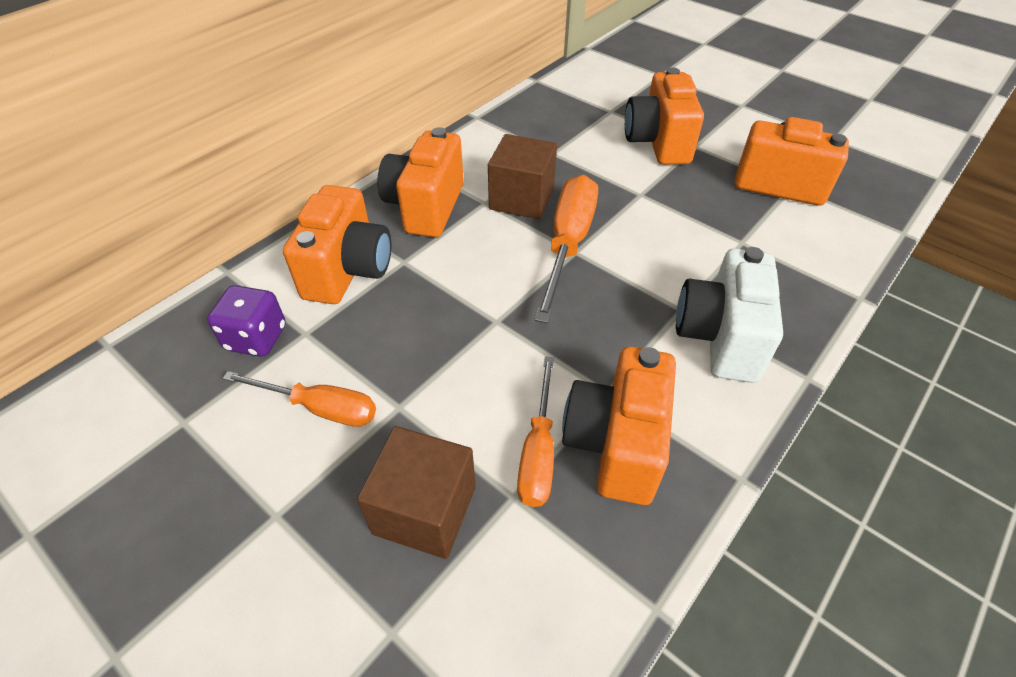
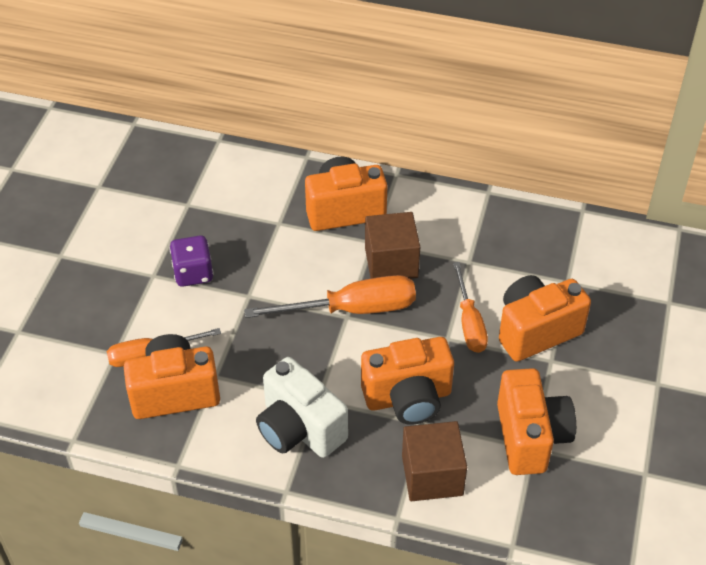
camera: 65 degrees right, 0 degrees up
purple dice [207,285,286,357] -> purple dice moved to [169,235,214,287]
orange screwdriver [222,371,376,427] -> orange screwdriver moved to [453,262,488,353]
orange camera [283,185,391,304] -> orange camera moved to [361,337,454,425]
brown cube [357,426,476,559] -> brown cube moved to [402,421,467,501]
white camera [676,247,783,383] -> white camera turned 120 degrees counterclockwise [256,357,348,458]

